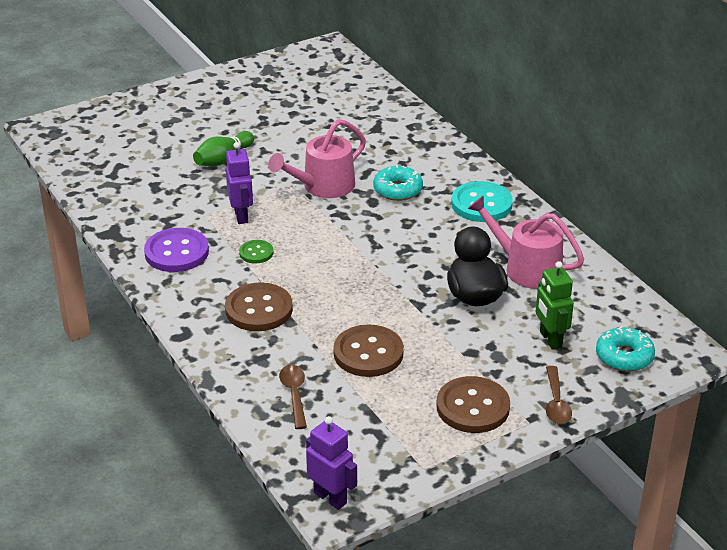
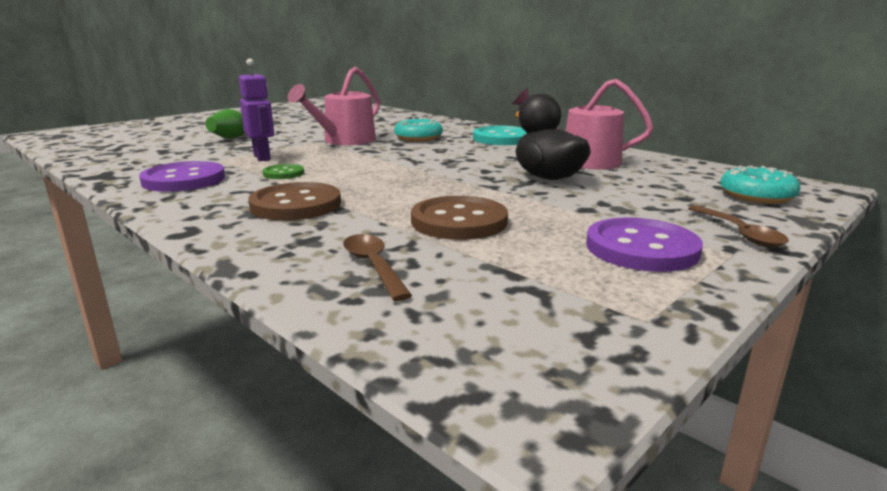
camera: 15 degrees left, 15 degrees down
purple robot [306,416,357,510] -> none
brown button [436,376,510,433] -> purple button [586,218,703,272]
green robot [536,261,574,350] -> none

